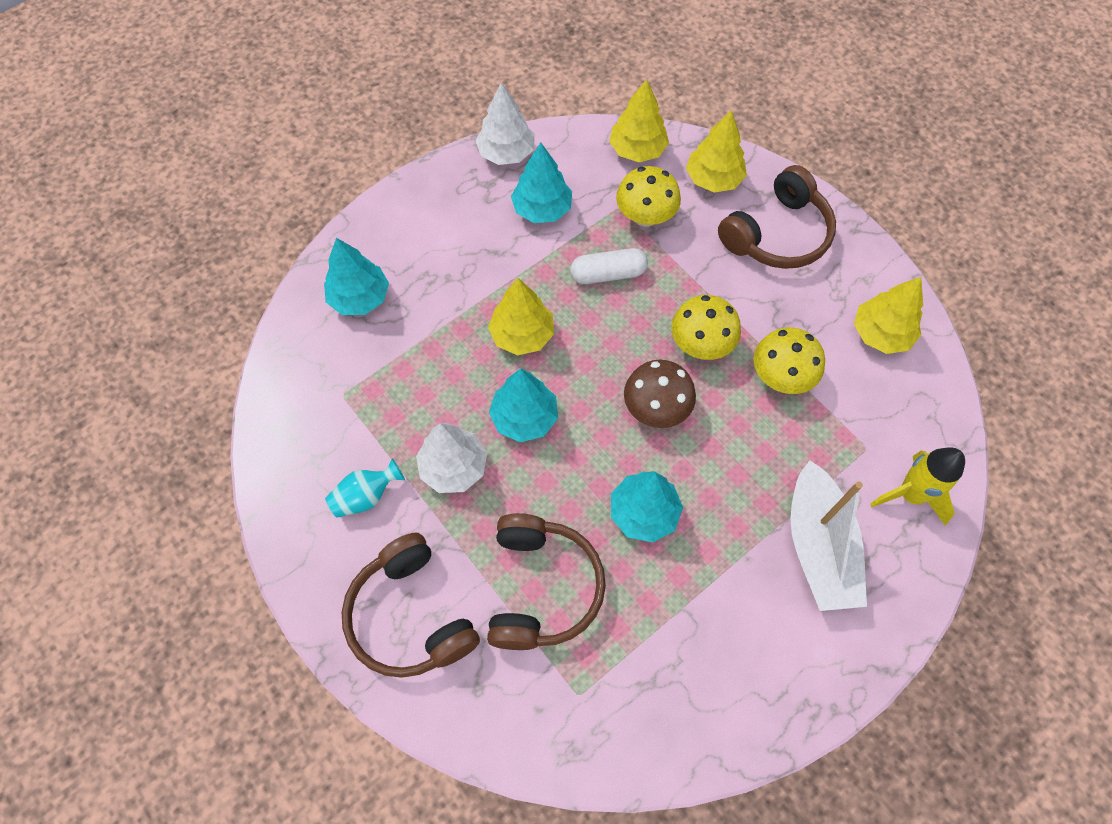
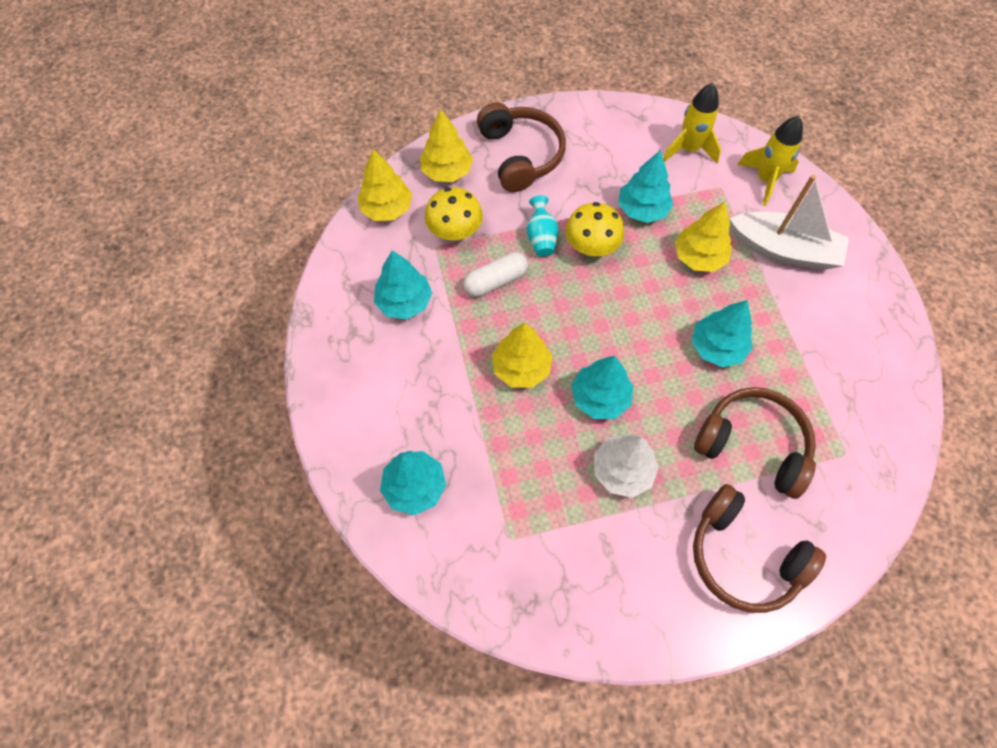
camera: 65 degrees left, 0 degrees up
turquoise vase [325,458,405,518] -> turquoise vase moved to [526,195,558,257]
brown headphones [342,533,480,678] -> brown headphones turned 45 degrees clockwise [693,484,826,613]
white tree [475,83,535,165] -> none
white capsule [570,248,648,284] -> white capsule turned 45 degrees clockwise [463,252,528,297]
brown mushroom [624,360,696,428] -> none
yellow mushroom [753,327,825,394] -> turquoise tree [618,150,673,223]
yellow tree [854,277,923,354] -> yellow tree moved to [675,202,732,272]
none -> yellow rocket [663,83,721,163]

